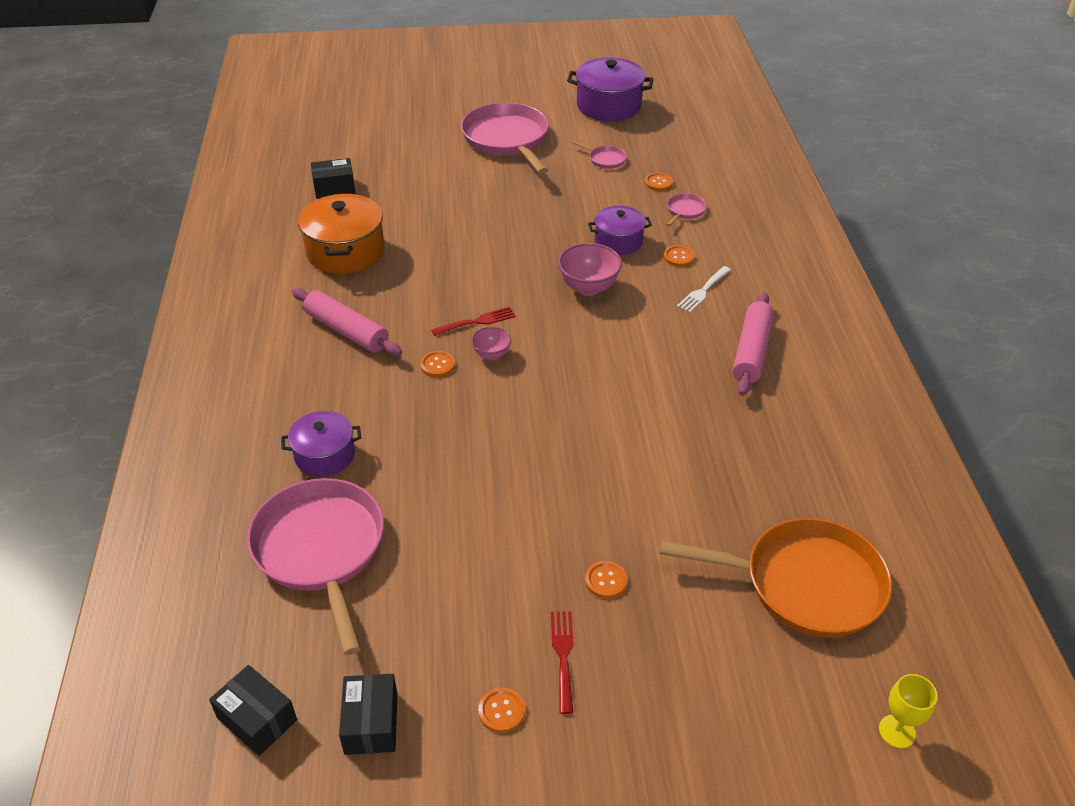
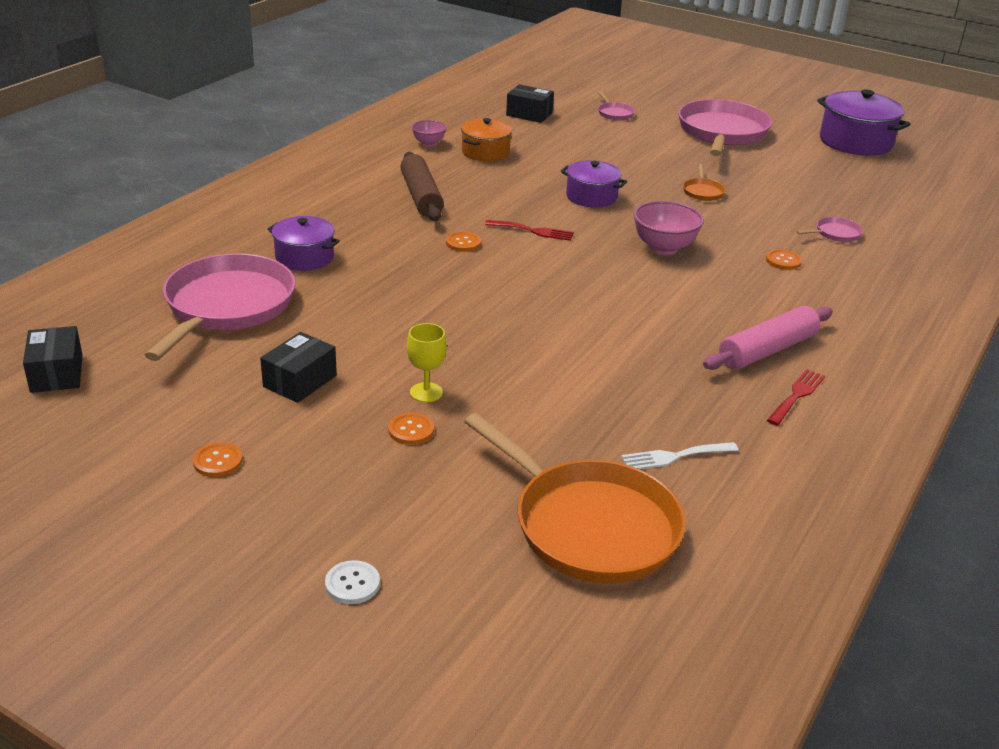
camera: 35 degrees right, 10 degrees down
pink rolling pin [292,288,402,356] -> brown rolling pin [400,152,444,221]
orange pot [298,194,384,274] -> orange pot [461,118,512,162], size x0.63
black box [339,674,397,755] -> black box moved to [260,332,337,403]
pink bowl [471,327,511,360] -> pink bowl moved to [412,120,446,146]
red fork [551,611,574,714] -> red fork moved to [767,369,825,426]
pink pan [571,140,627,169] -> pink pan moved to [598,91,635,120]
purple pot [588,206,652,255] -> purple pot moved to [561,160,627,208]
orange button [645,173,673,191] -> none
white fork [677,266,731,313] -> white fork moved to [621,442,739,469]
yellow goblet [879,674,938,748] -> yellow goblet moved to [407,323,447,402]
none -> white button [325,560,380,604]
none -> orange pan [683,164,726,201]

